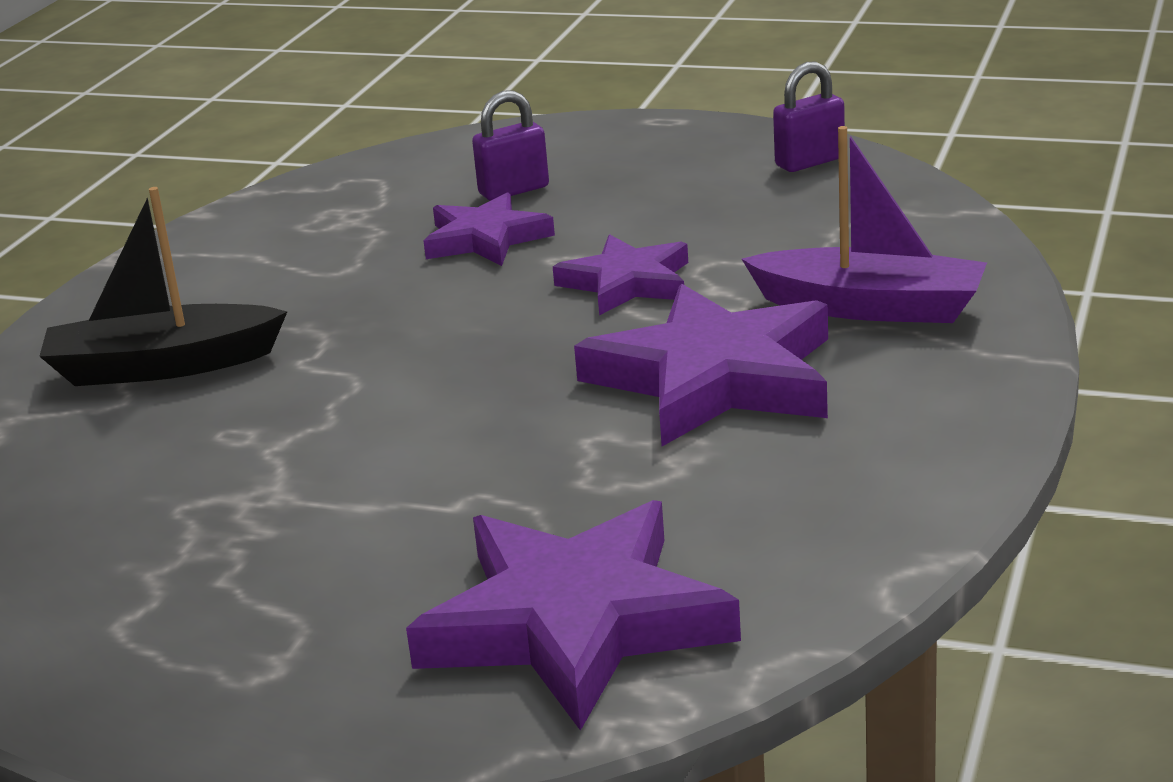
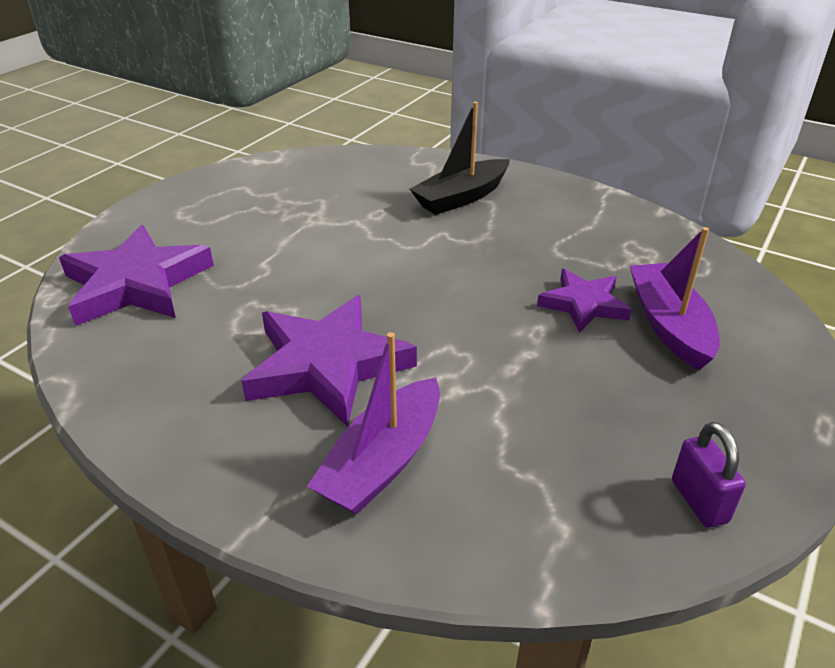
camera: 100 degrees right, 10 degrees up
black boat [39,187,288,386] -> black boat turned 135 degrees counterclockwise [410,102,510,215]
purple padlock [472,90,549,201] -> purple boat [630,227,720,370]
purple star [553,234,688,316] -> none

